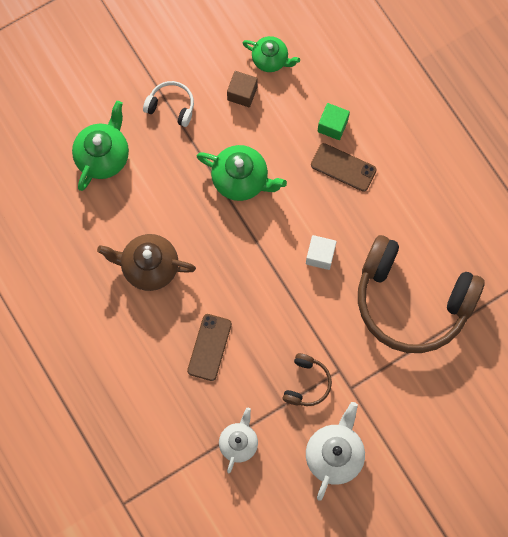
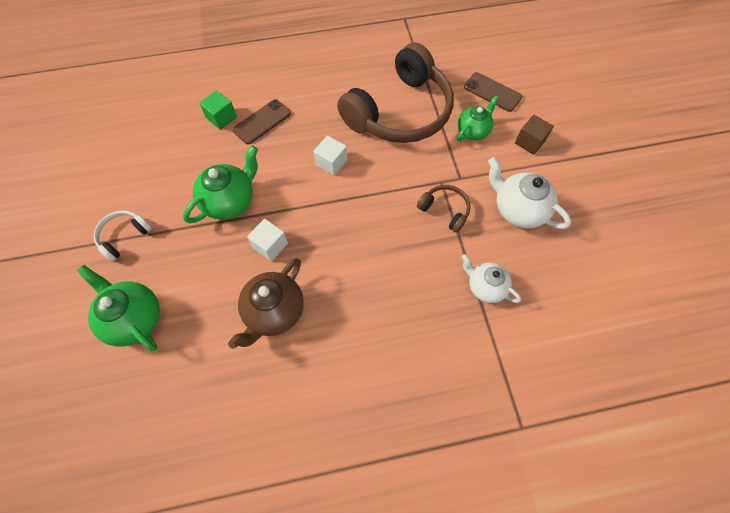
camera: 70 degrees left, 10 degrees down
brown phone [187,314,232,381] -> brown phone moved to [464,72,523,112]
brown cube [227,71,258,107] -> brown cube moved to [515,115,554,155]
green teapot [243,36,300,72] -> green teapot moved to [457,96,499,141]
none -> white cube [247,219,288,261]

